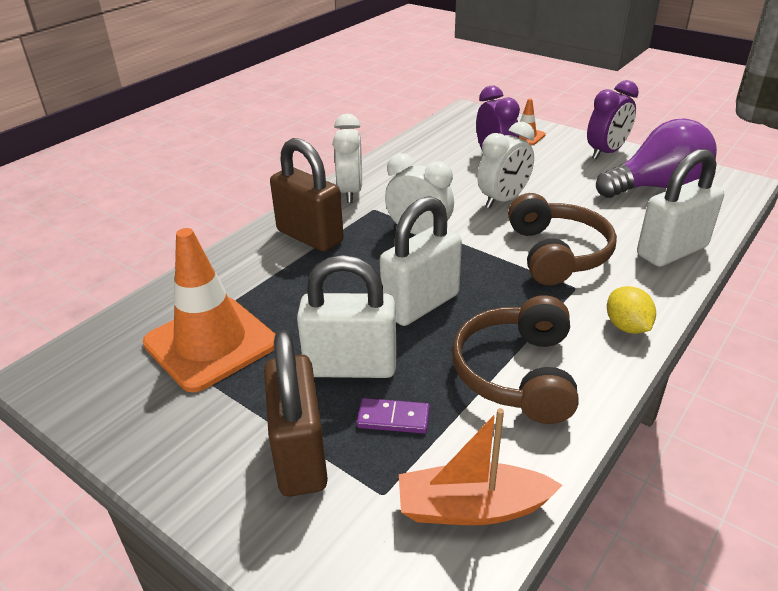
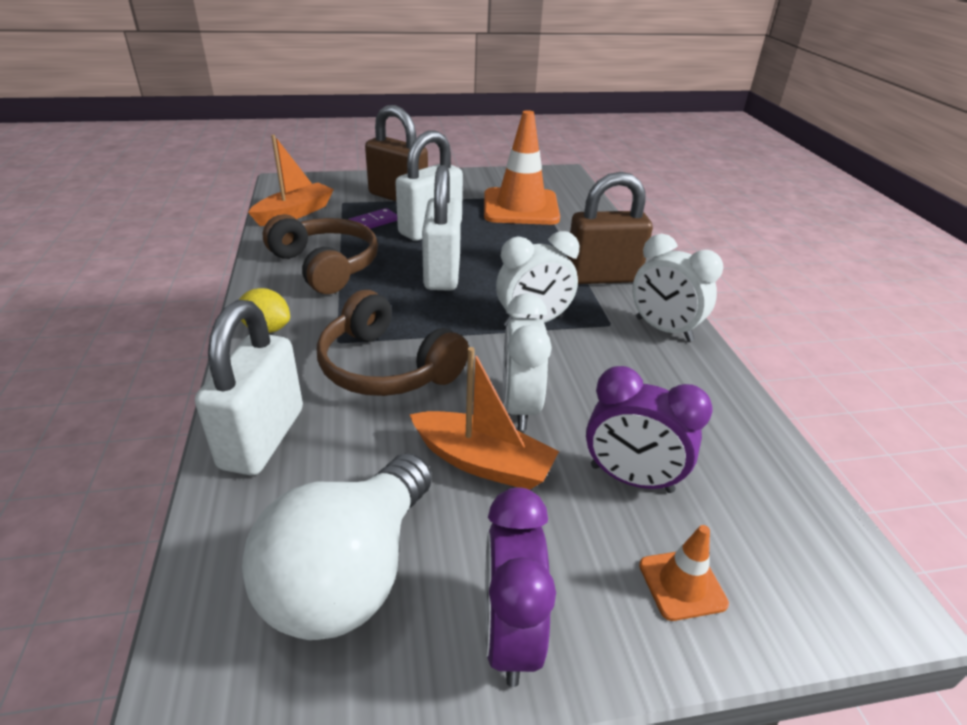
camera: 130 degrees right, 0 degrees up
purple light bulb [596,119,717,198] -> white light bulb [242,453,432,640]
none -> orange boat [409,347,559,490]

